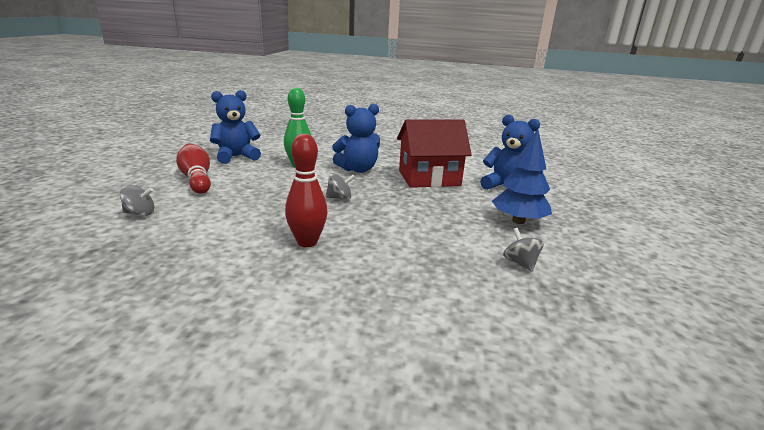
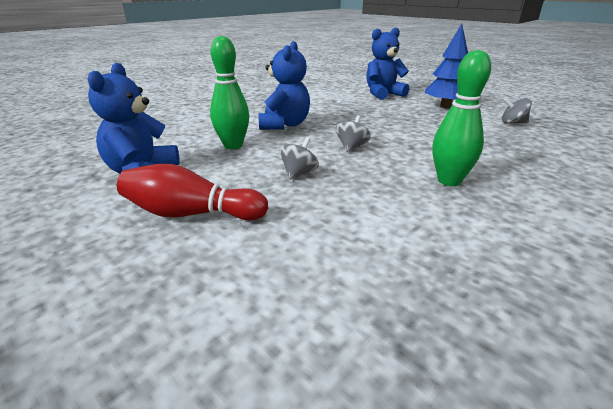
camera: 55 degrees left, 5 degrees up
grey spinning top [120,185,154,216] -> grey spinning top moved to [280,137,319,179]
red bowling pin [285,134,328,247] -> green bowling pin [432,50,491,186]
red house [397,119,472,188] -> none

